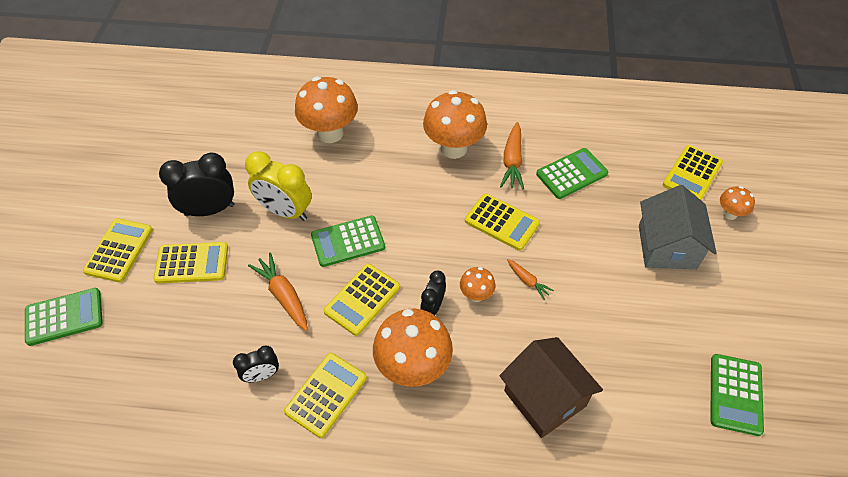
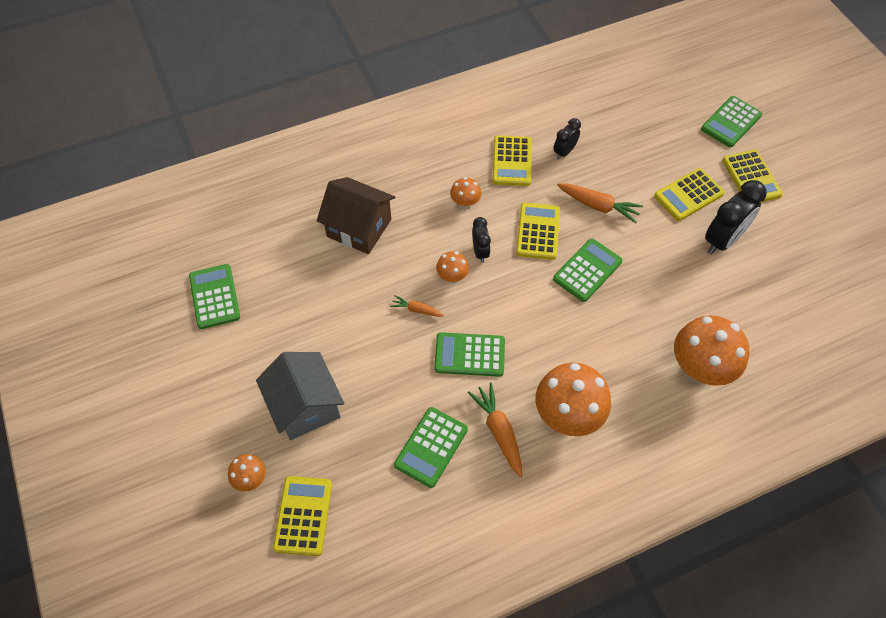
camera: 150 degrees right, 5 degrees up
yellow clock [245,151,312,221] -> none
orange mushroom [373,309,453,387] -> orange mushroom [450,177,481,210], size x0.49
yellow calculator [465,193,540,251] -> green calculator [434,332,505,377]

